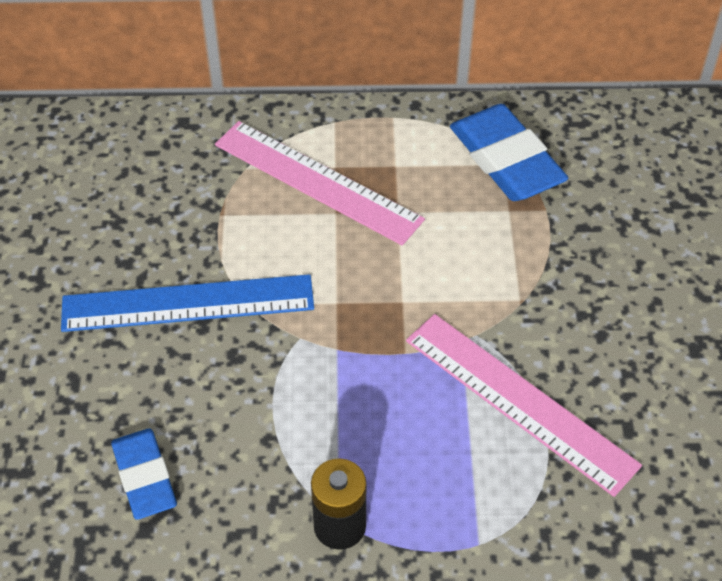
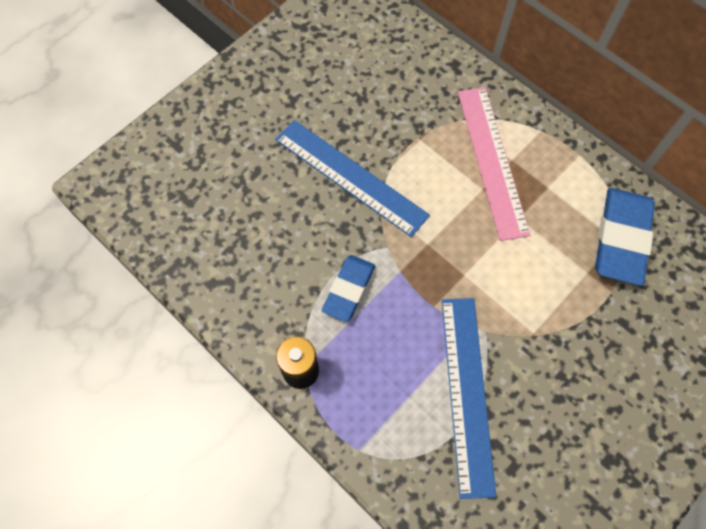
camera: 45 degrees right, 15 degrees up
blue eraser [111,428,177,520] -> blue eraser moved to [322,255,375,322]
pink ruler [406,314,642,497] -> blue ruler [442,298,496,499]

